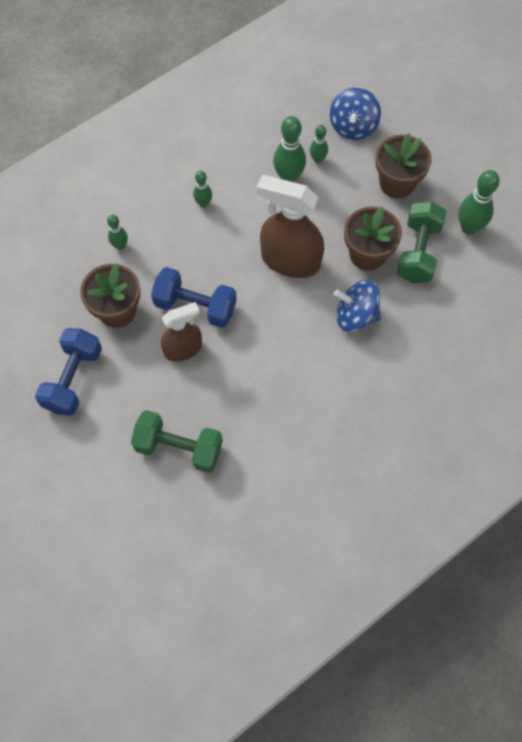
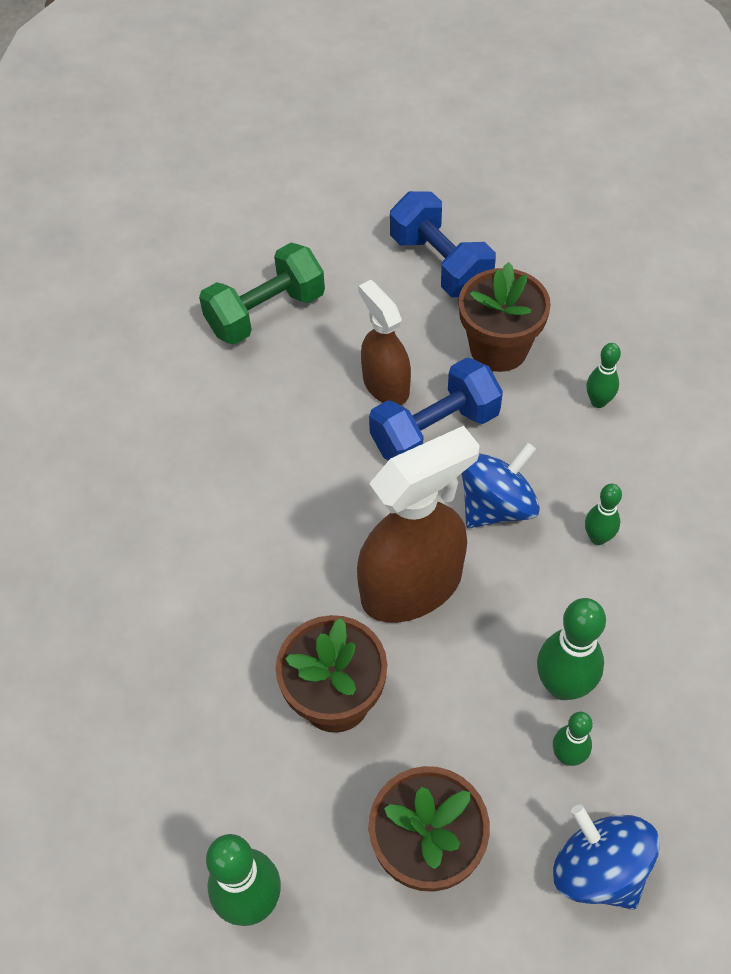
camera: 130 degrees right, 10 degrees down
brown spray bottle [161,302,202,362] -> brown spray bottle turned 135 degrees clockwise [358,280,411,405]
blue spinning top [334,280,381,332] -> blue spinning top moved to [461,442,540,528]
green dumbbell [397,201,447,283] -> none

